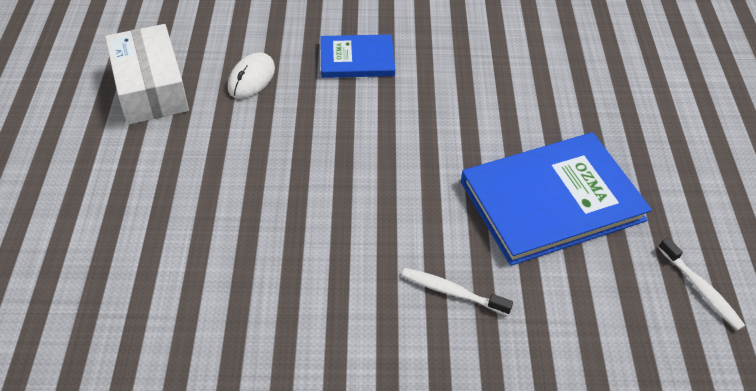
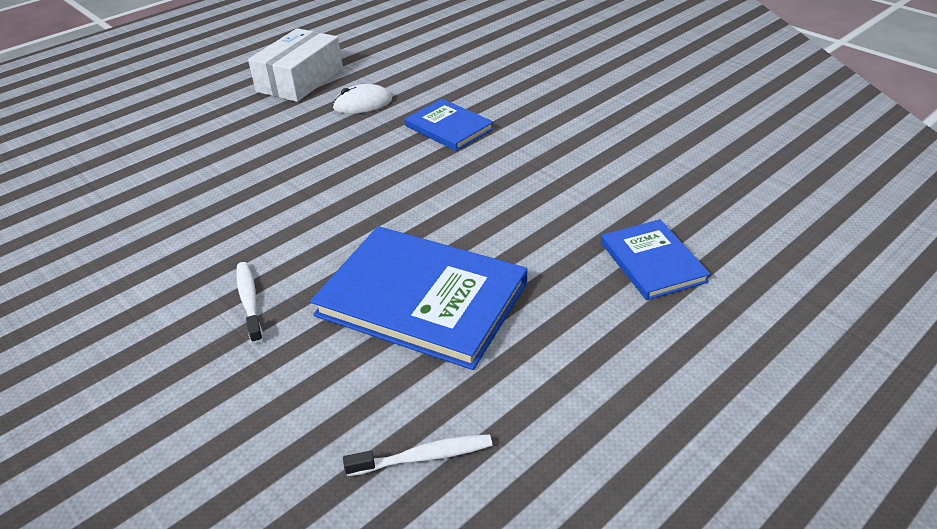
camera: 50 degrees right, 10 degrees down
white toothbrush [659,237,745,331] -> white toothbrush turned 120 degrees counterclockwise [343,434,492,477]
none -> blue book [601,219,711,300]

